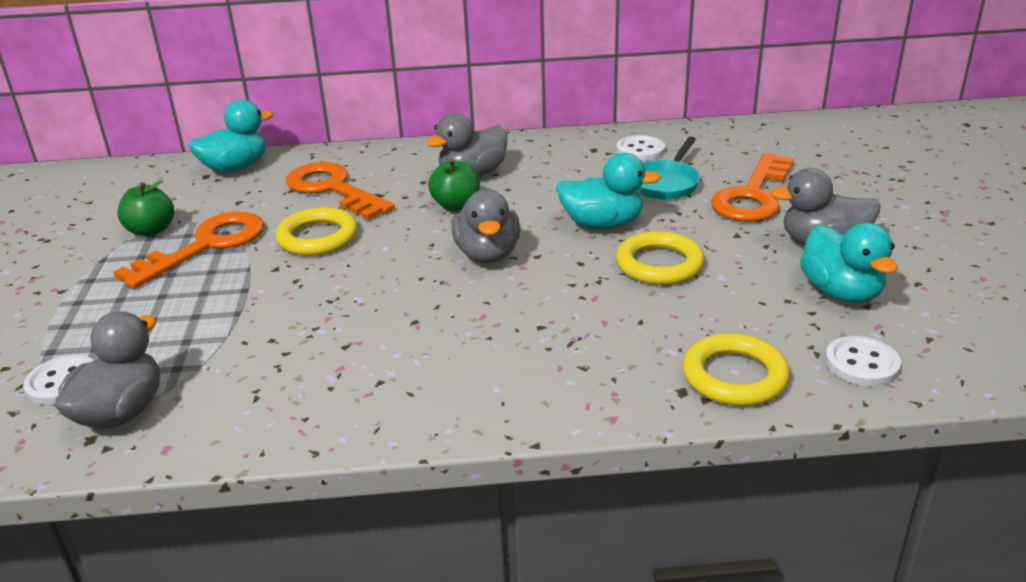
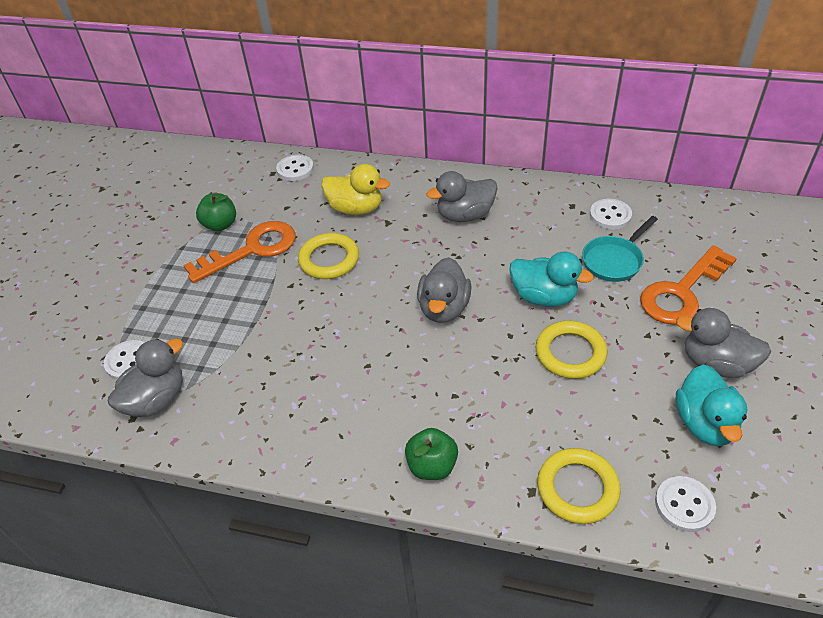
camera: 20 degrees right, 15 degrees up
turquoise duck [189,100,273,173] -> white button [276,155,314,181]
orange key [286,162,395,220] -> yellow duck [321,164,390,215]
green apple [428,159,480,211] -> green apple moved to [405,428,458,480]

